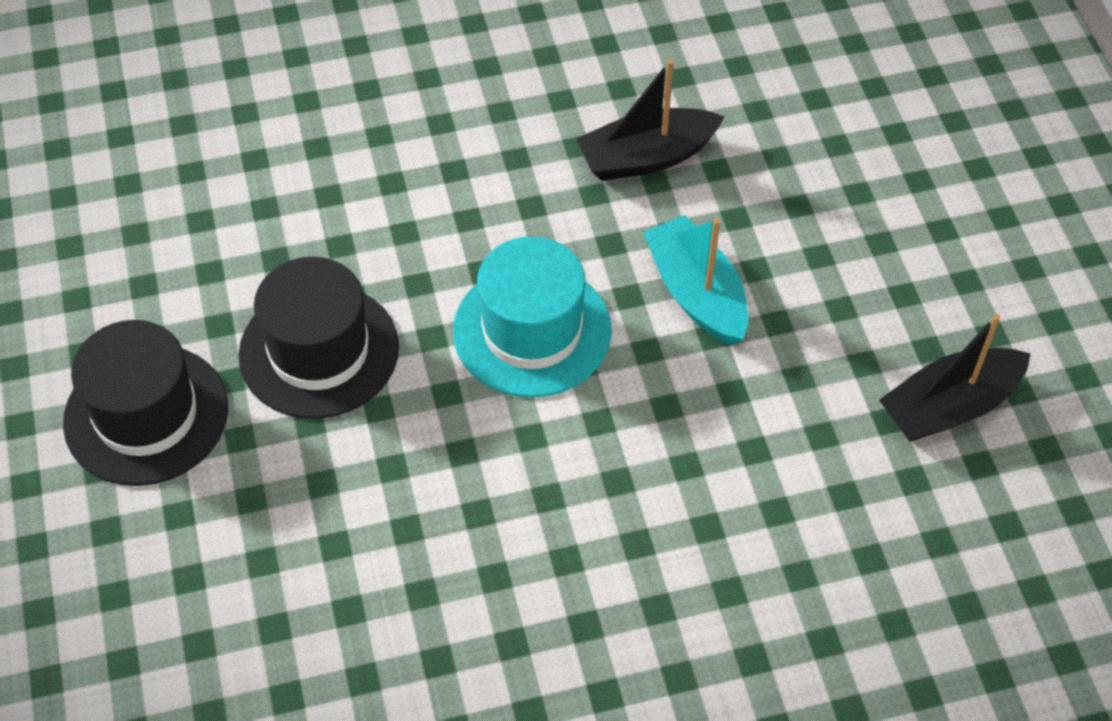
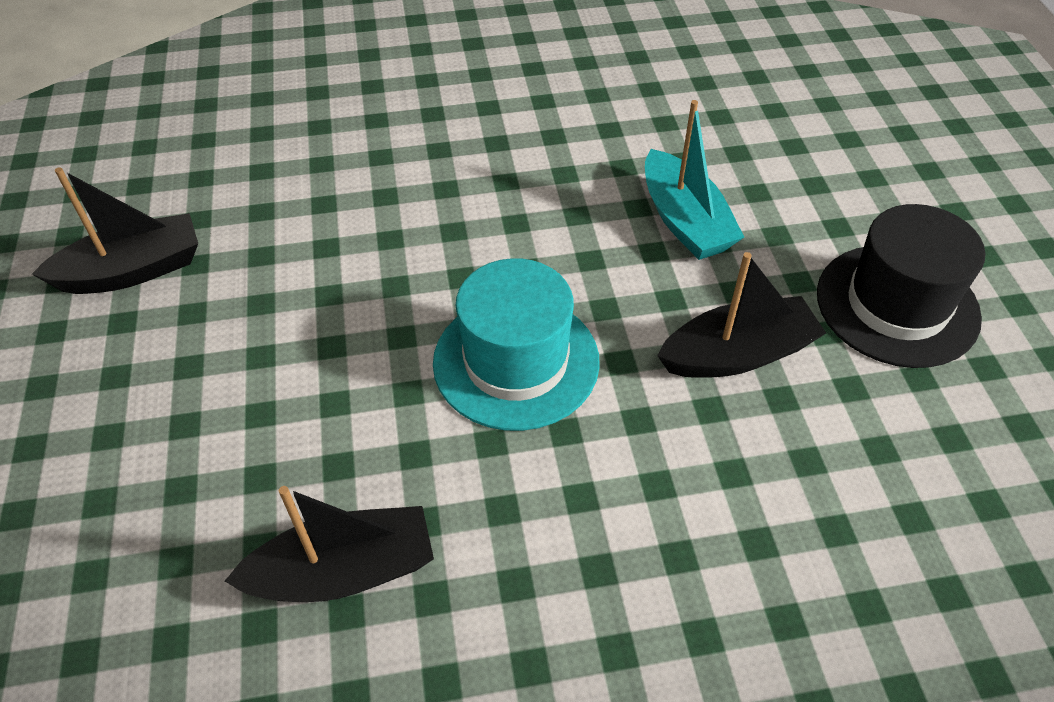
camera: 175 degrees left, 5 degrees down
black hat [238,257,399,419] -> black boat [657,252,826,378]
turquoise boat [643,215,748,346] -> turquoise boat moved to [645,100,744,260]

